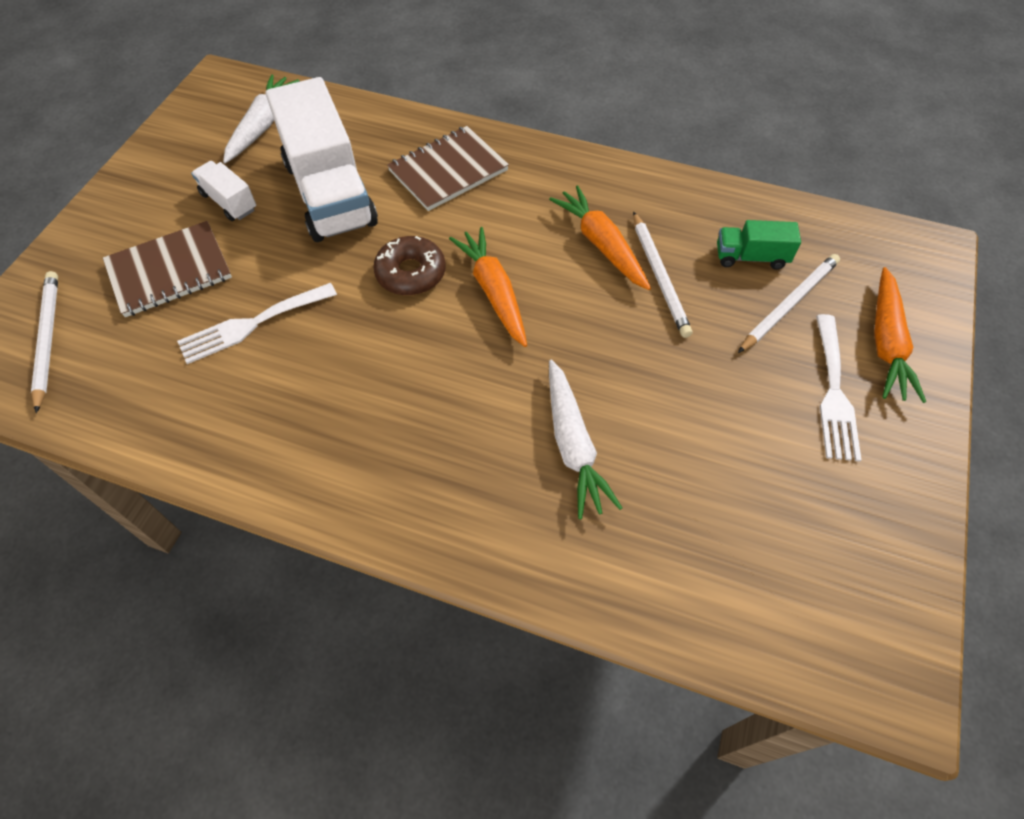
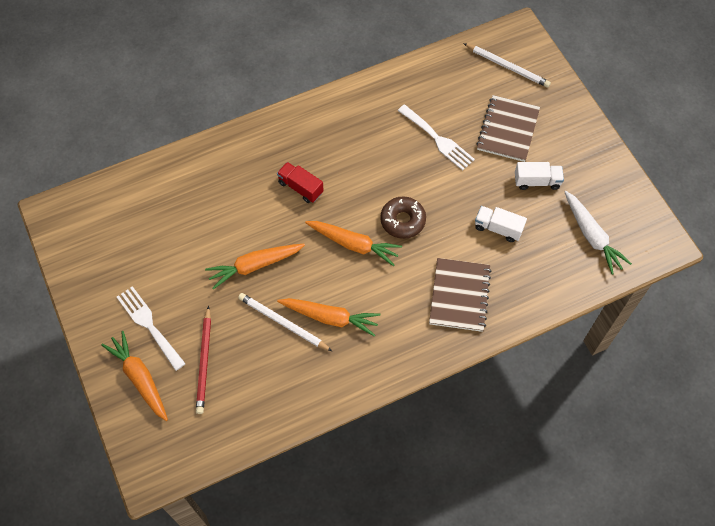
camera: 135 degrees right, 5 degrees up
white fork [177,283,337,364] -> white fork turned 120 degrees clockwise [398,104,475,171]
white truck [266,77,378,242] -> white truck [475,206,527,242], size x0.46
white carrot [549,359,622,519] -> none
green truck [717,220,801,270] -> none
white pencil [738,254,840,353] -> red pencil [196,306,211,414]
none -> orange carrot [205,244,305,289]
none -> red truck [277,162,324,203]

